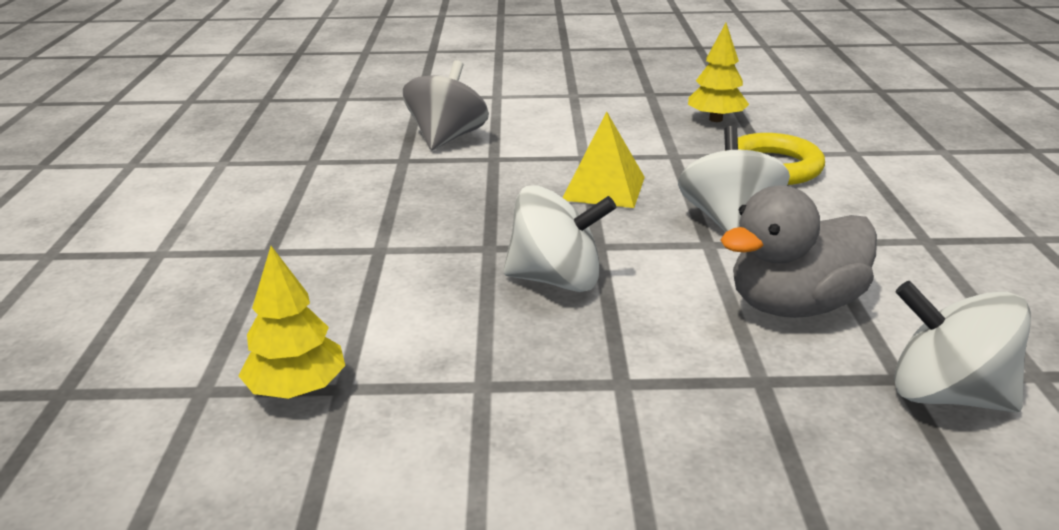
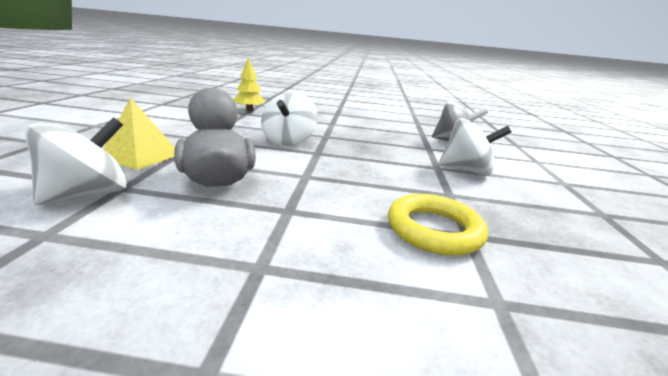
camera: 95 degrees right, 5 degrees down
yellow pyramid [563,112,645,208] -> yellow pyramid moved to [103,97,175,170]
white spinning top [678,126,790,232] -> white spinning top moved to [438,118,512,176]
yellow tree [688,23,749,122] -> none

